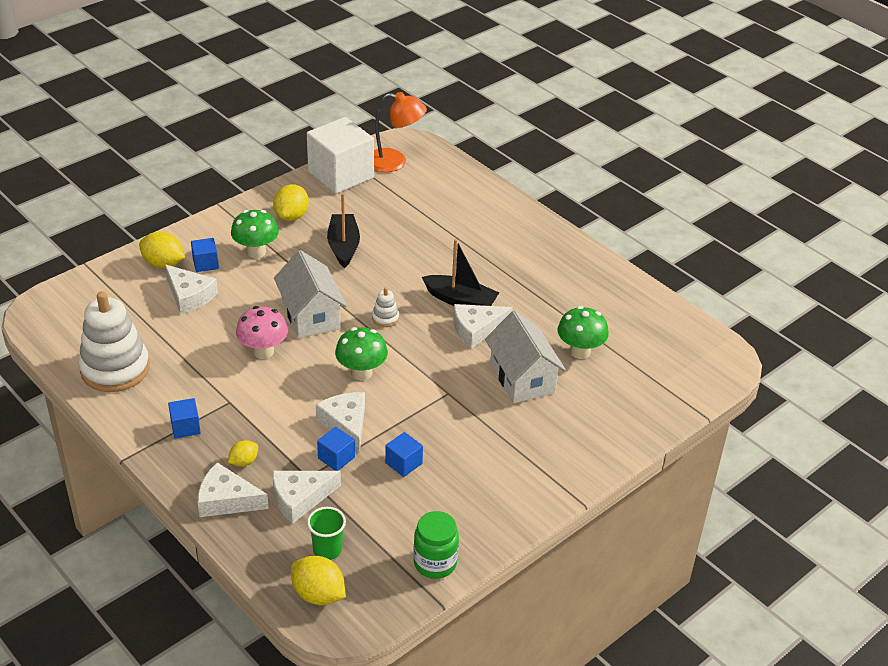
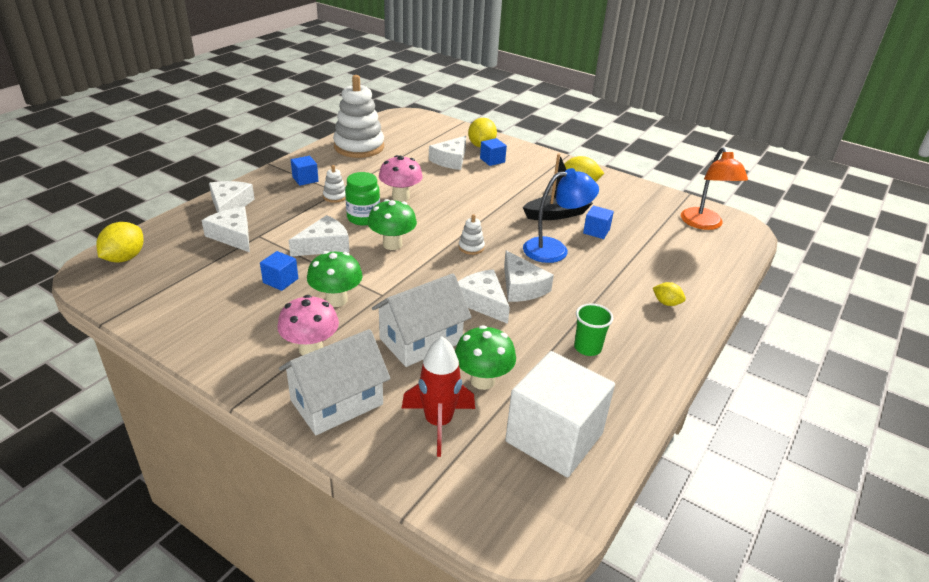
camera: 75 degrees right, 5 degrees down
yellow lemon [228,440,258,467] -> yellow lemon moved to [653,282,686,306]
green mushroom [231,210,279,258] -> green mushroom moved to [307,251,363,307]
white house [274,250,347,338] -> white house moved to [279,329,391,435]
white cube [307,117,374,194] -> white cube moved to [505,351,615,477]
green cup [307,507,346,560] -> green cup moved to [574,303,613,356]
blue cube [317,427,355,471] -> blue cube moved to [583,205,614,239]
green jar [413,511,459,579] -> green jar moved to [345,172,380,226]
black boat [422,239,499,306] -> white cheese [504,250,554,302]
none -> pink mushroom [278,295,339,355]
none -> white stacking toy [323,165,346,203]
none -> red rocket [402,336,475,457]
none -> blue lamp [523,168,599,263]

